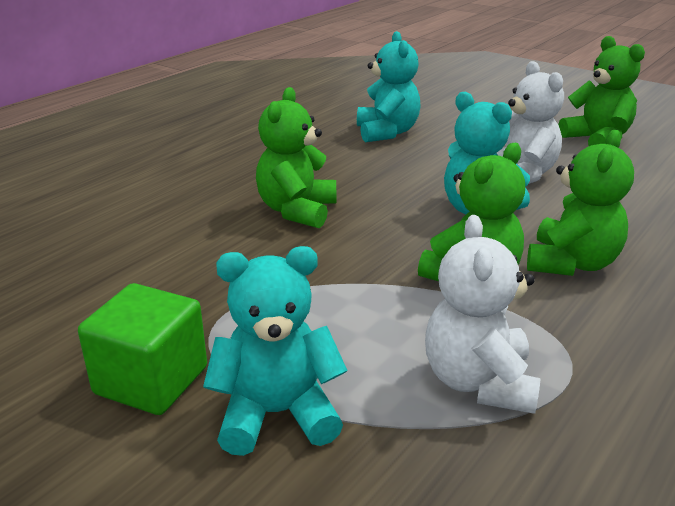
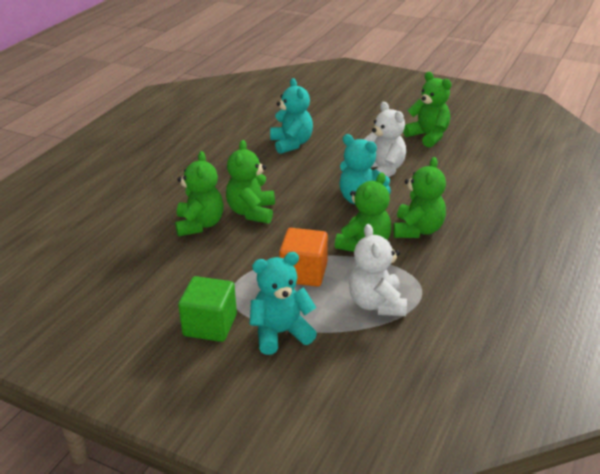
camera: 10 degrees left, 5 degrees up
none -> green teddy bear [175,151,224,237]
none -> orange cube [279,228,328,287]

